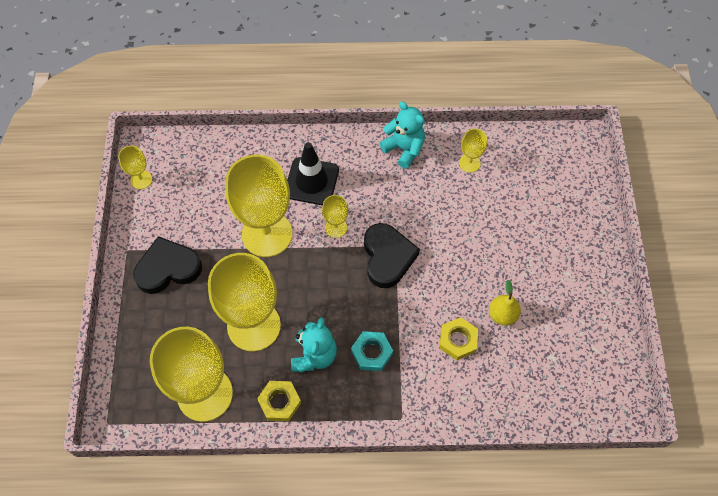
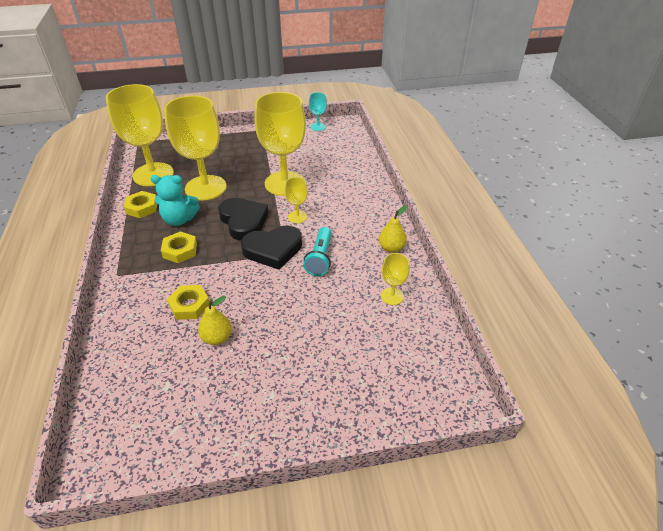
camera: 80 degrees right, 20 degrees down
yellow goblet [118,146,152,189] -> turquoise goblet [309,92,327,131]
black heart [133,236,202,294] -> black heart moved to [218,198,269,241]
black traffic cone [287,142,339,206] -> none
turquoise nut [351,331,393,371] -> yellow nut [161,231,197,263]
turquoise teddy bear [380,102,425,169] -> yellow pear [379,206,407,253]
none -> turquoise flashlight [303,227,332,276]

